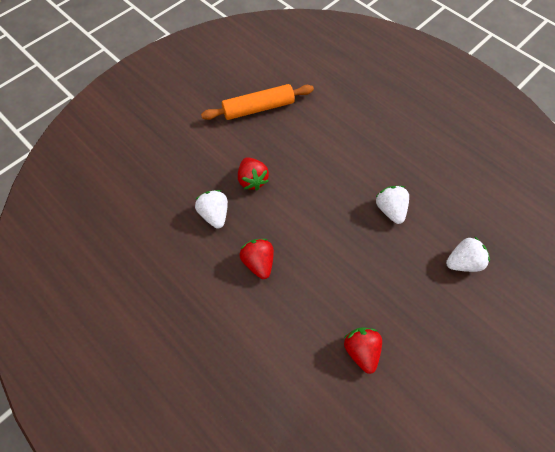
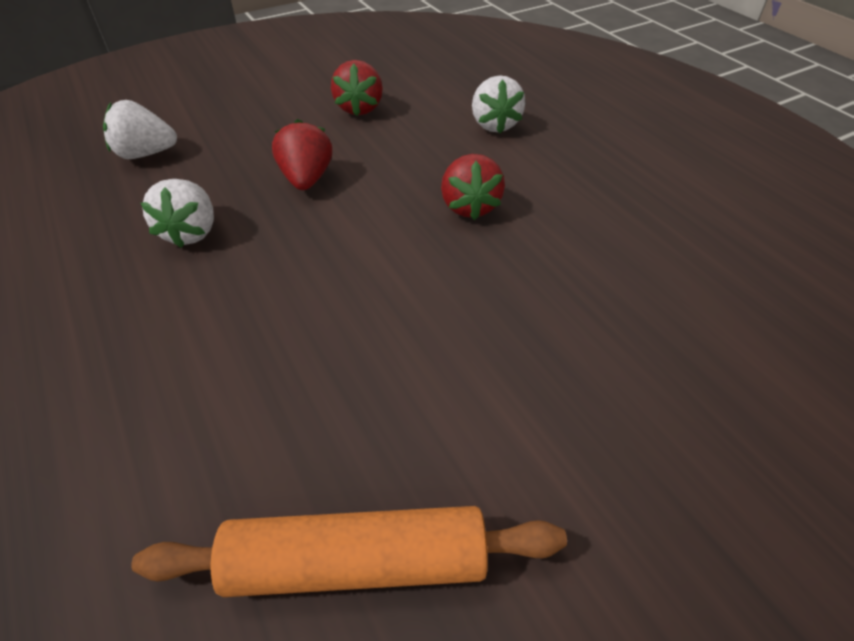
camera: 165 degrees left, 15 degrees down
white strawberry [195,190,228,229] -> white strawberry moved to [472,75,525,133]
red strawberry [238,157,269,190] -> red strawberry moved to [272,119,332,190]

